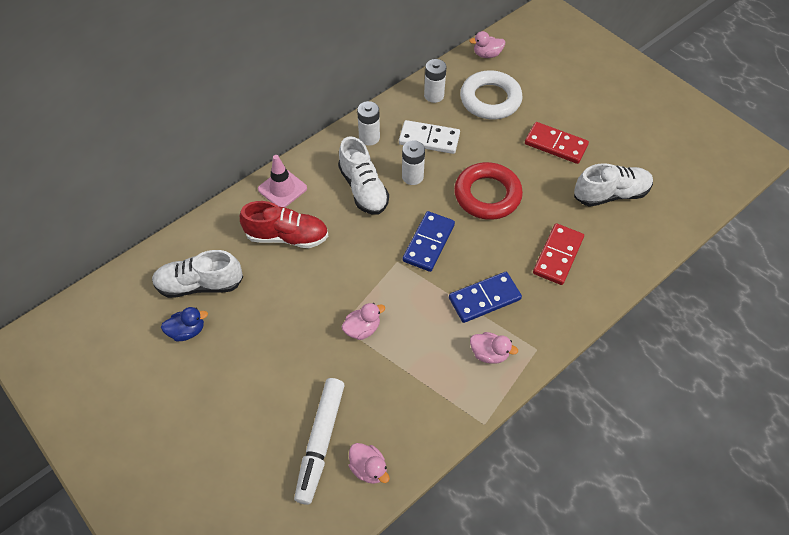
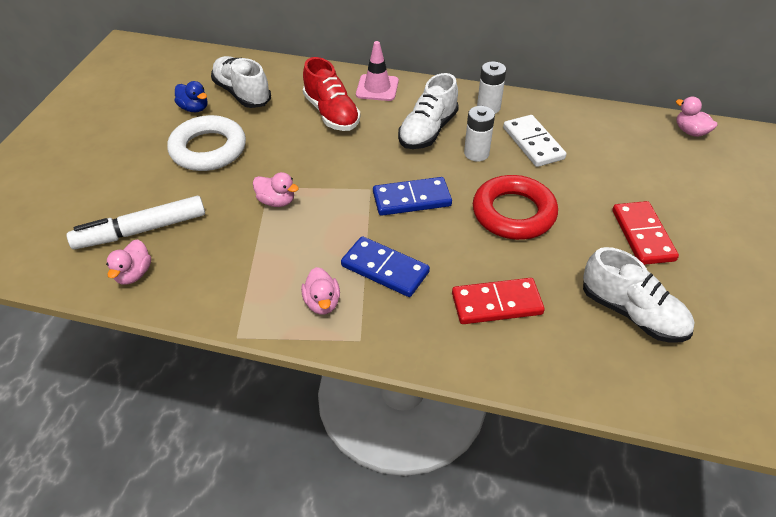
camera: 55 degrees right, 10 degrees down
white battery [424,59,446,103] -> none
white ring [460,70,523,119] -> white ring moved to [167,115,246,171]

